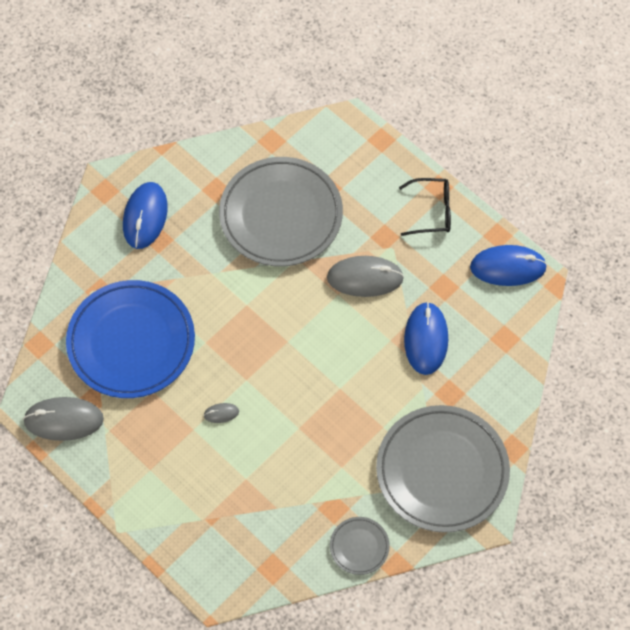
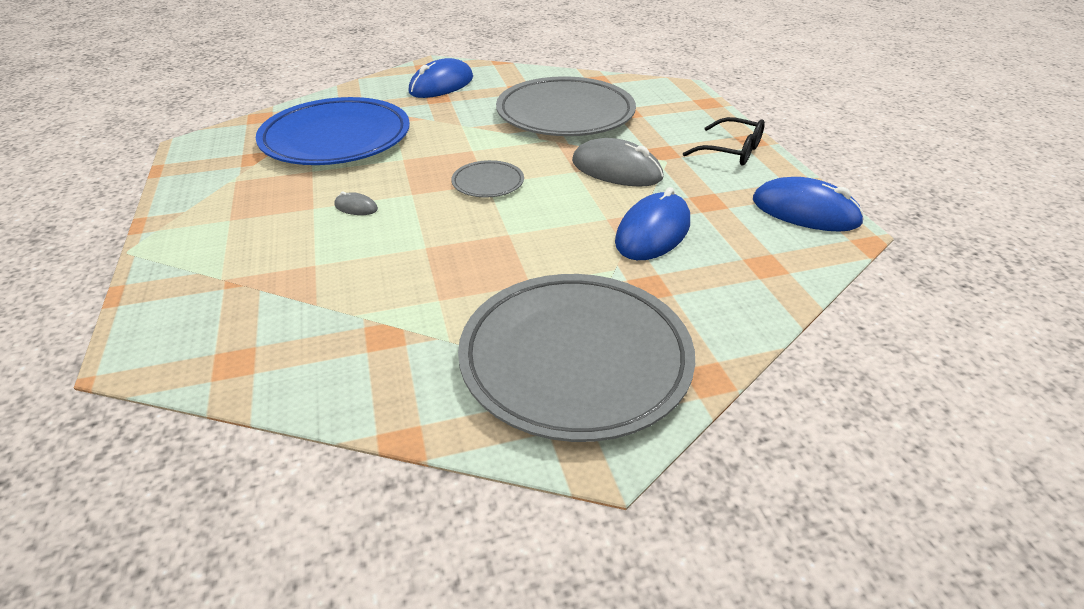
camera: 30 degrees right, 25 degrees down
grey mouse [23,397,104,441] -> none
grey plate [330,517,390,575] -> grey plate moved to [451,160,524,198]

